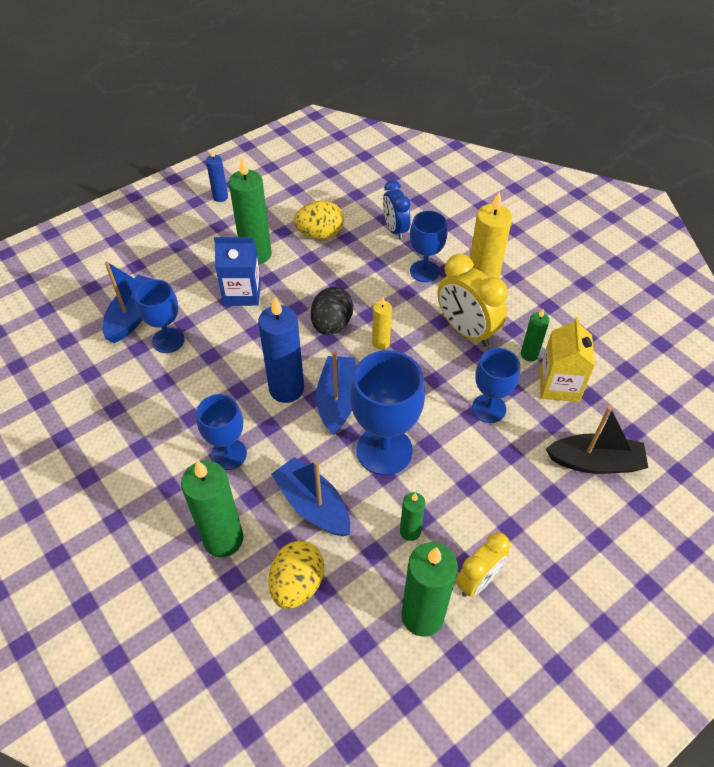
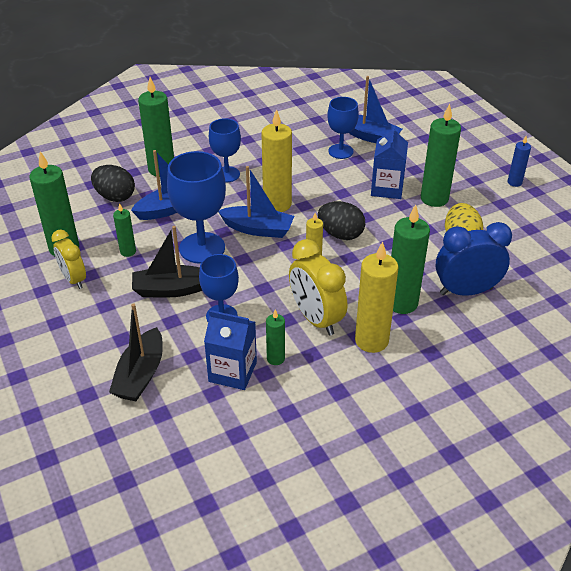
camera: 100 degrees right, 10 degrees down
blue candle [258,297,304,403] -> yellow candle [261,109,292,212]
yellow egg [269,541,324,609] -> black egg [91,165,135,202]
blue clock [383,180,411,240] -> blue clock [436,222,512,296], size x1.52
blue goblet [410,211,448,282] -> green candle [391,205,430,314]
yellow clock [437,254,508,347] -> yellow clock turned 90 degrees counterclockwise [289,239,347,336]
yellow carton [540,317,595,402] -> blue carton [204,310,257,390]
none -> black boat [132,226,202,297]

